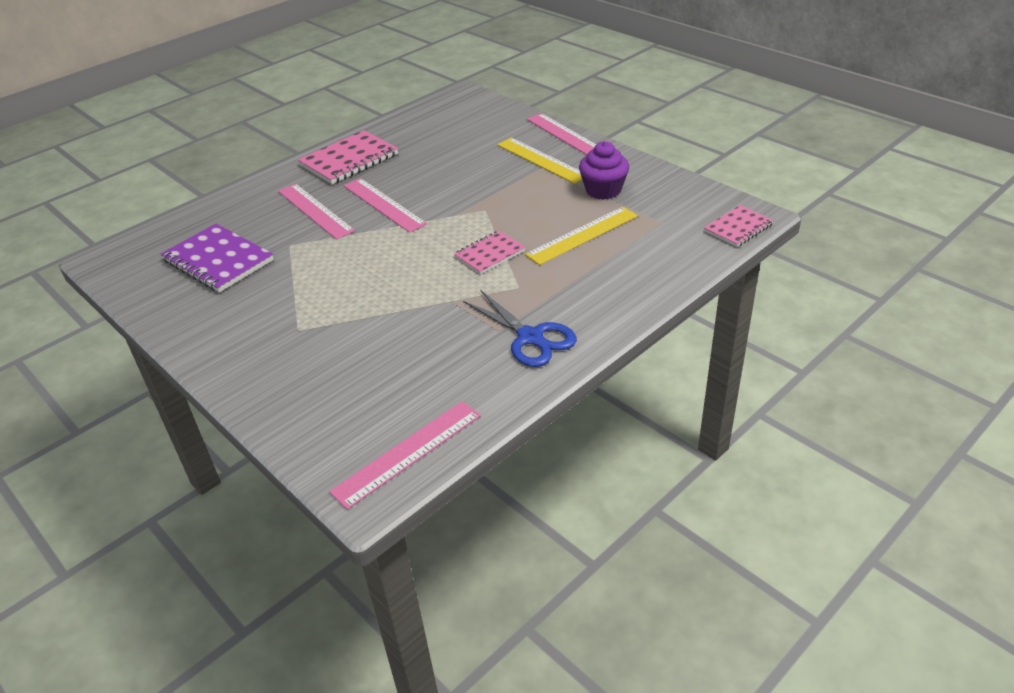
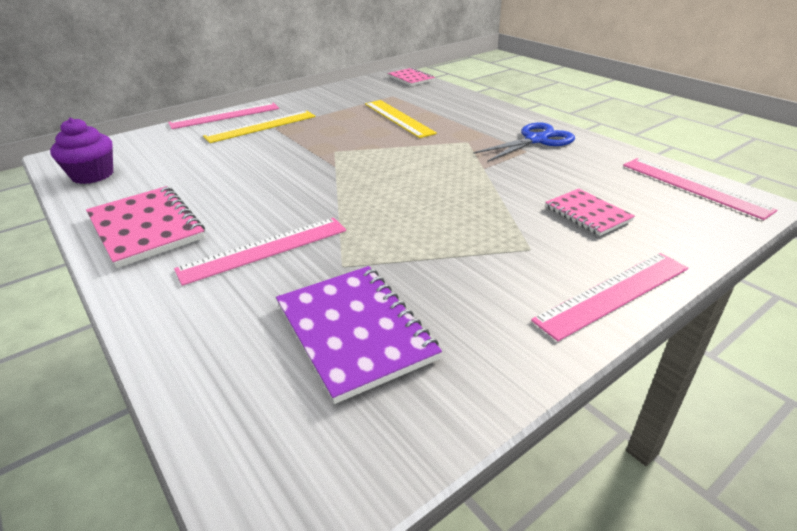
camera: 85 degrees left, 5 degrees down
purple notebook [160,224,274,293] -> purple notebook turned 75 degrees counterclockwise [276,266,442,404]
pink ruler [344,178,427,233] -> pink ruler moved to [531,253,688,341]
pink notebook [454,231,526,275] -> pink notebook moved to [545,189,635,236]
purple cupcake [579,141,629,200] -> purple cupcake moved to [50,118,113,184]

